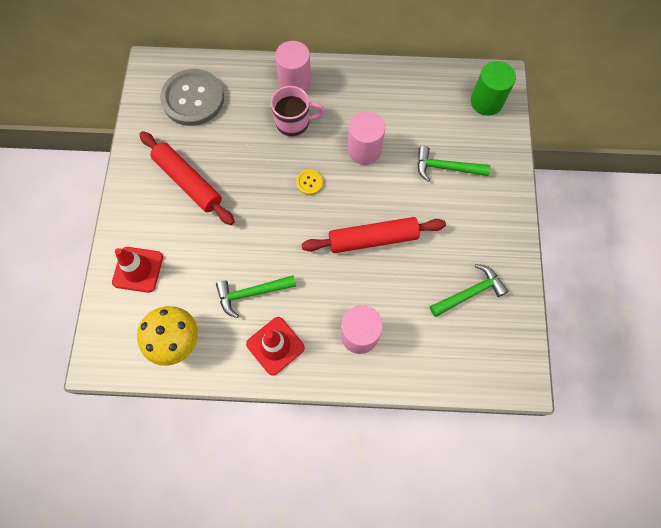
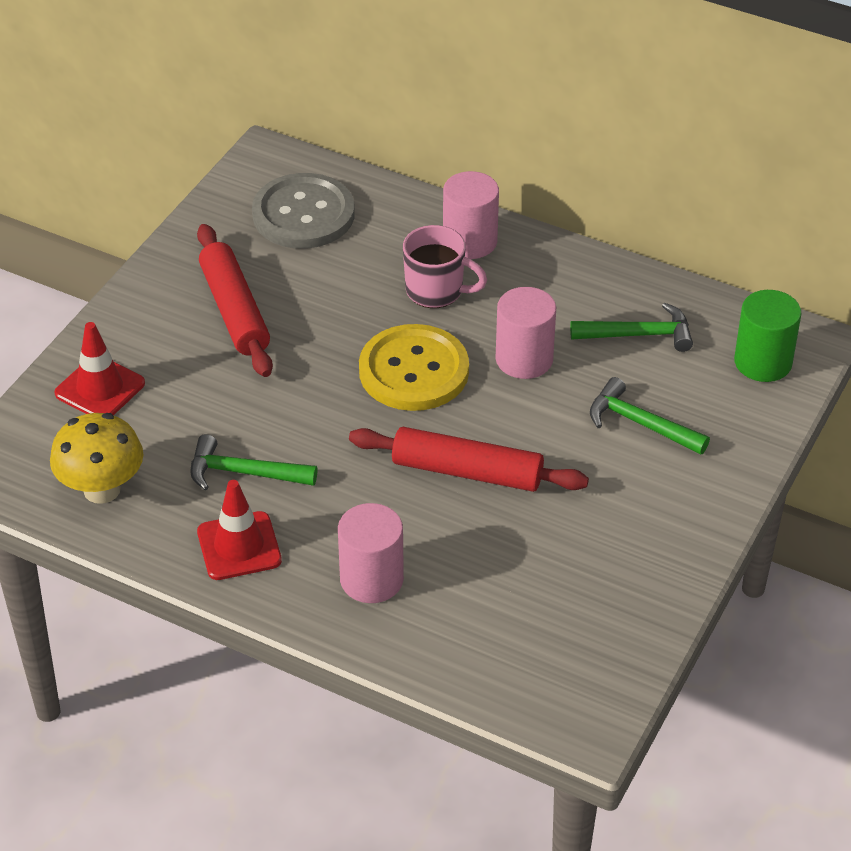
camera: 25 degrees right, 25 degrees down
yellow button [296,169,323,195] -> yellow button [359,324,469,411], size x2.43
green hammer [430,264,508,317] -> green hammer moved to [570,303,693,352]

